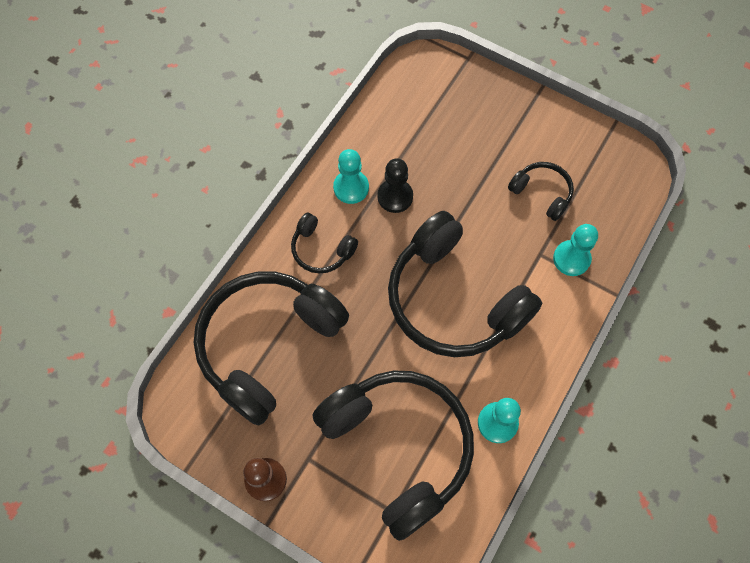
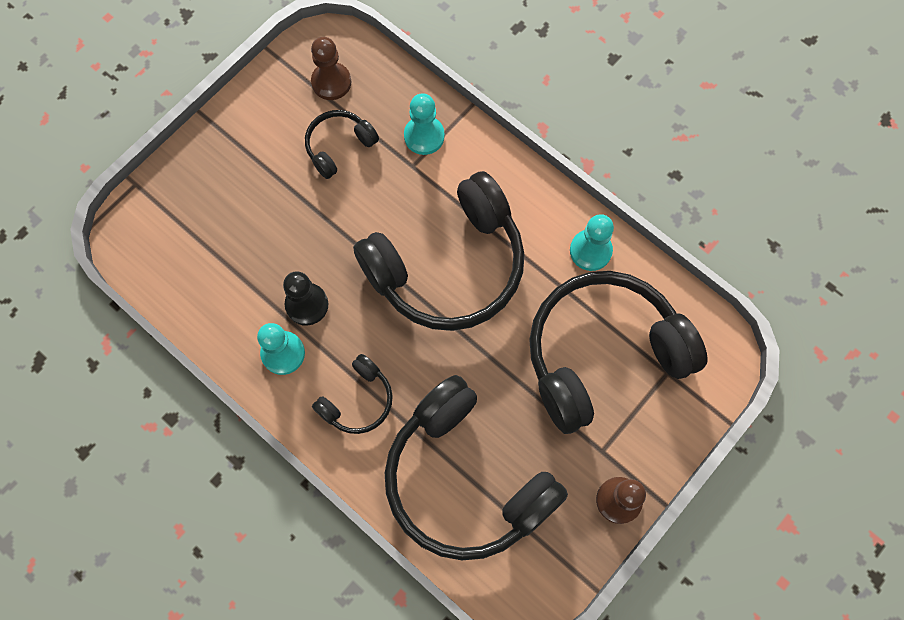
camera: 80 degrees left, 5 degrees up
none -> brown pawn [311,37,351,100]

